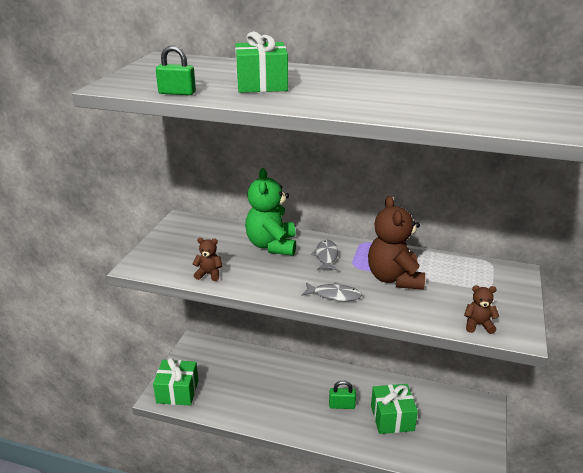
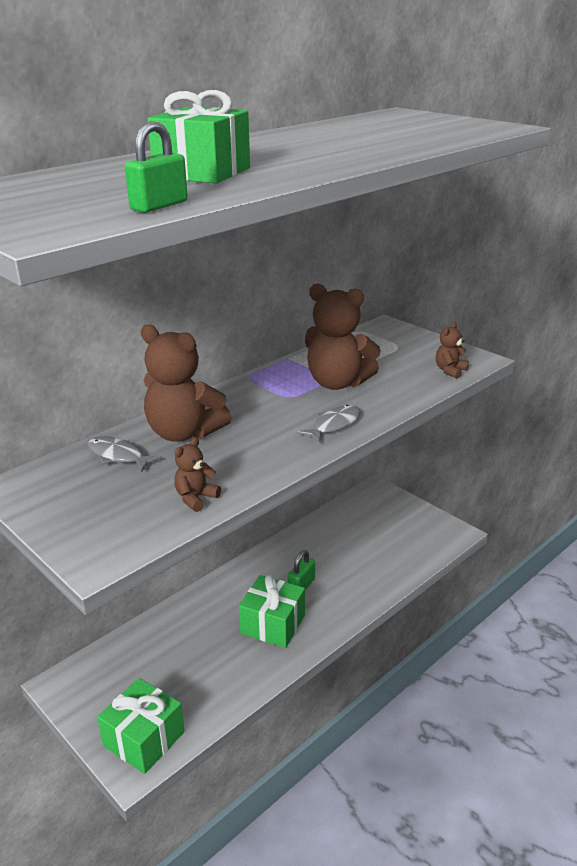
camera: 60 degrees left, 0 degrees up
green teddy bear [245,168,296,256] -> brown teddy bear [141,325,231,442]
grey fish [311,240,338,271] -> grey fish moved to [88,436,162,472]
green gift [371,384,418,434] -> green gift moved to [239,575,305,648]

